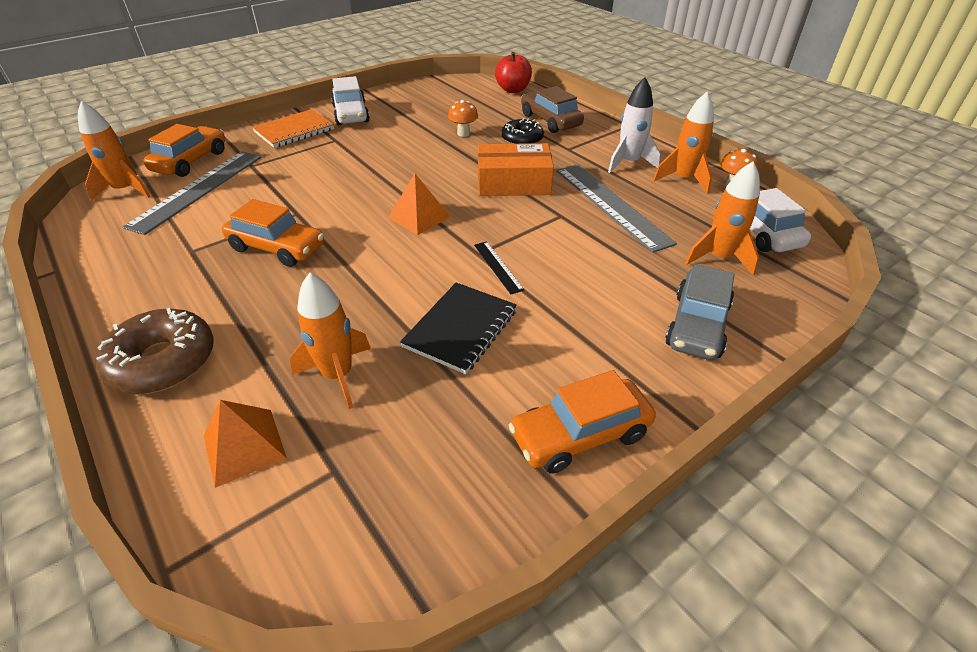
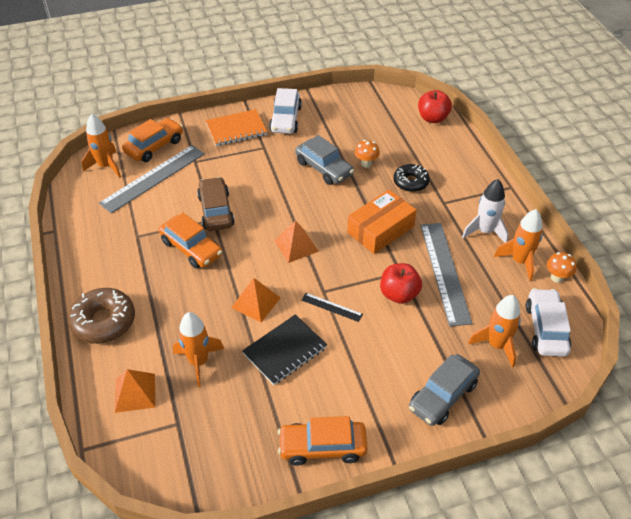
camera: 20 degrees right, 5 degrees up
black ruler [474,241,524,294] -> black ruler turned 60 degrees counterclockwise [302,293,363,322]
orange box [478,143,554,196] -> orange box turned 60 degrees counterclockwise [347,190,417,254]
brown car [521,86,584,133] -> brown car moved to [197,177,235,231]
none -> orange pyramid [231,278,280,322]
none -> grey car [295,135,354,185]
none -> red apple [380,263,422,304]

